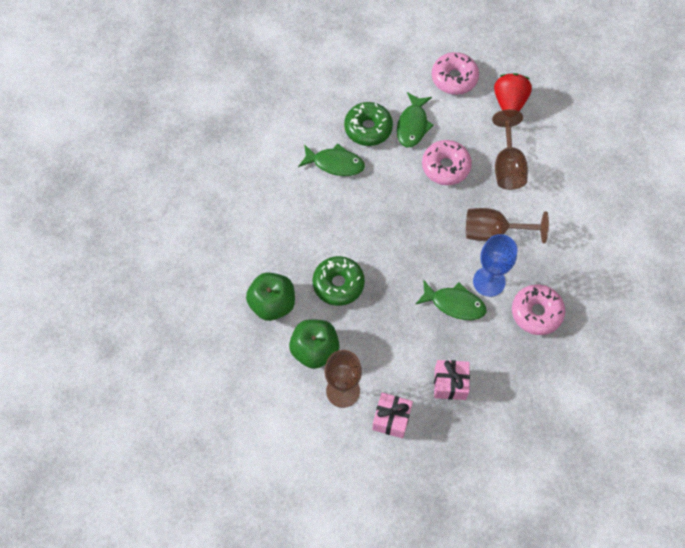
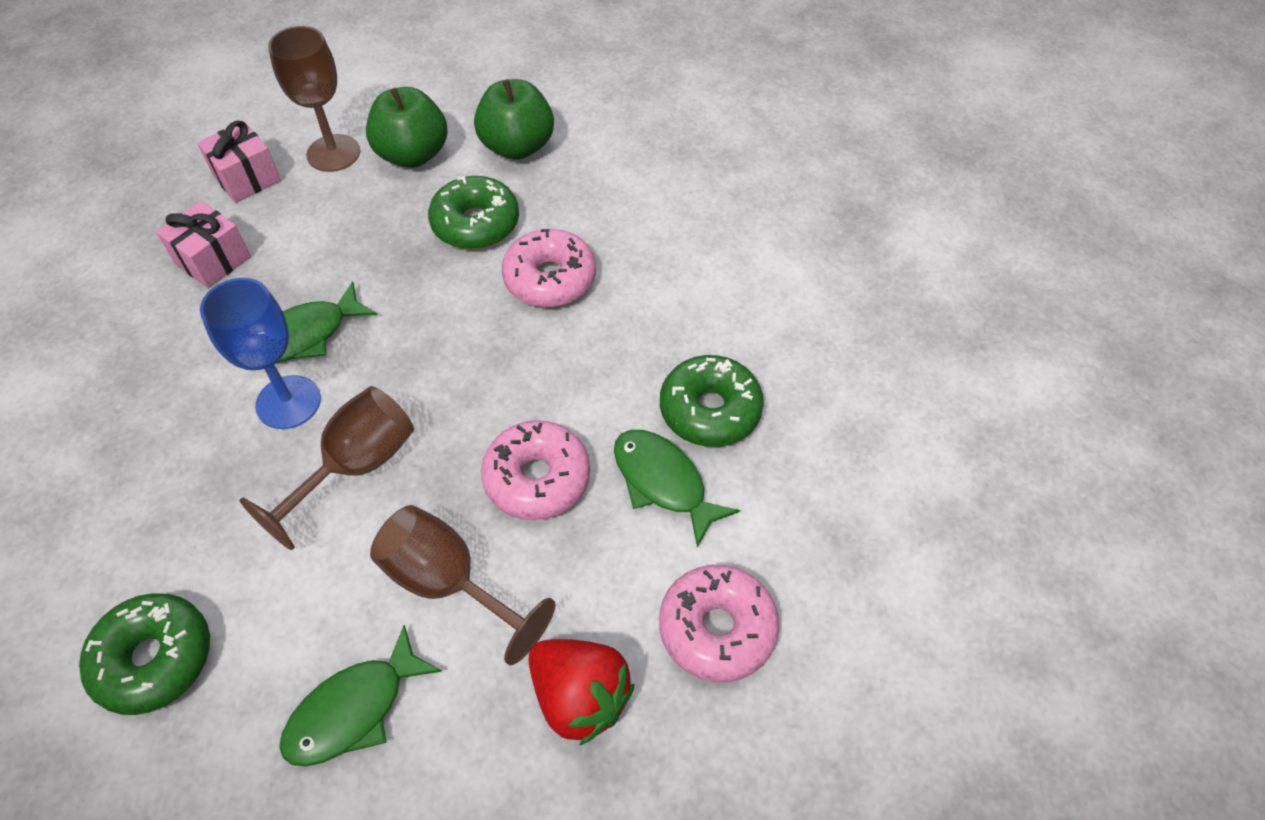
camera: 125 degrees right, 10 degrees down
green fish [298,143,365,176] -> green fish moved to [279,625,442,767]
pink donut [512,285,565,335] -> pink donut moved to [502,229,596,307]
none -> green donut [79,593,210,715]

